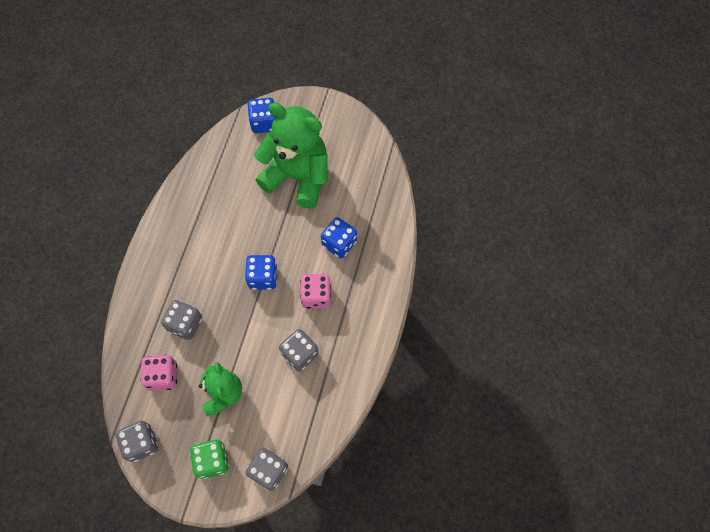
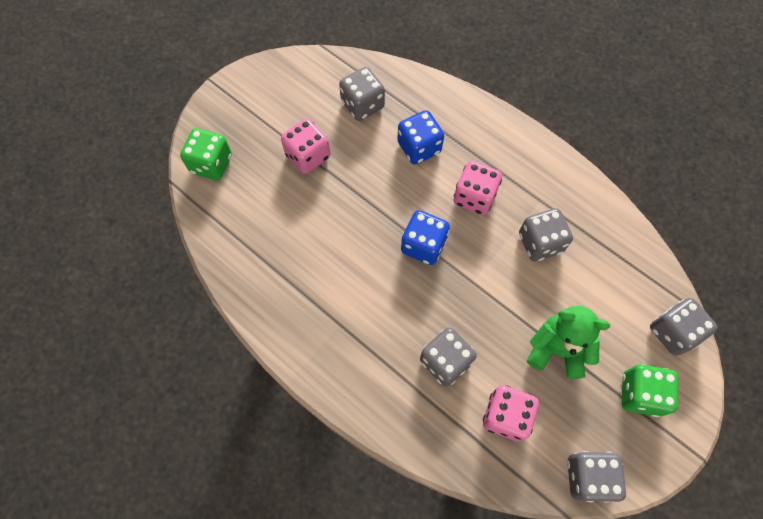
camera: 65 degrees left, 0 degrees up
blue dice [248,98,275,133] -> green dice [180,128,232,180]
green teddy bear [254,103,328,209] -> pink dice [281,118,330,174]
none -> grey dice [339,67,385,121]

